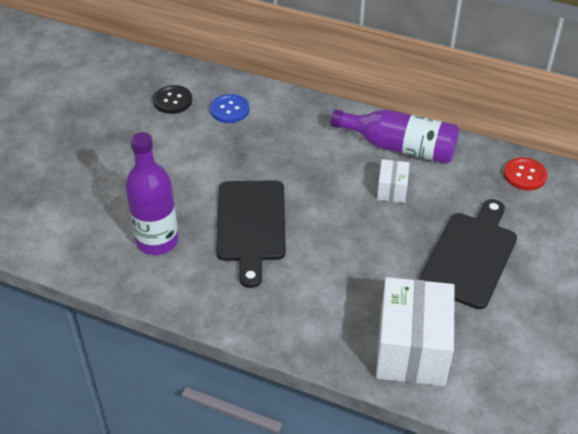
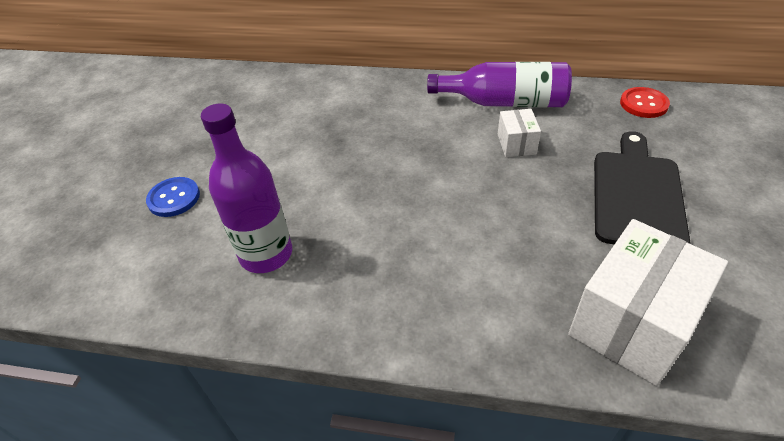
camera: 10 degrees left, 0 degrees up
black button [153,85,192,114] -> none
blue button [210,94,249,123] -> blue button moved to [146,177,200,217]
black cutting board [216,180,286,288] -> none
white box [376,277,455,386] -> white box turned 45 degrees clockwise [568,219,728,386]

